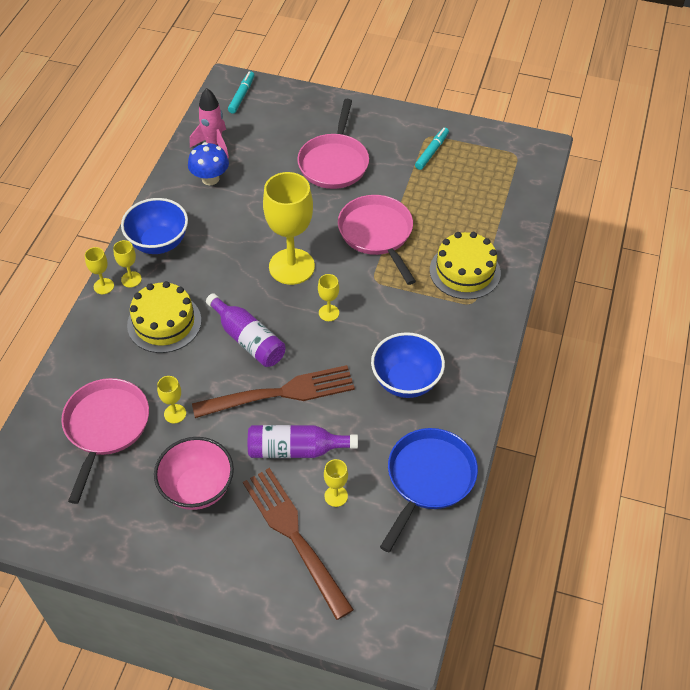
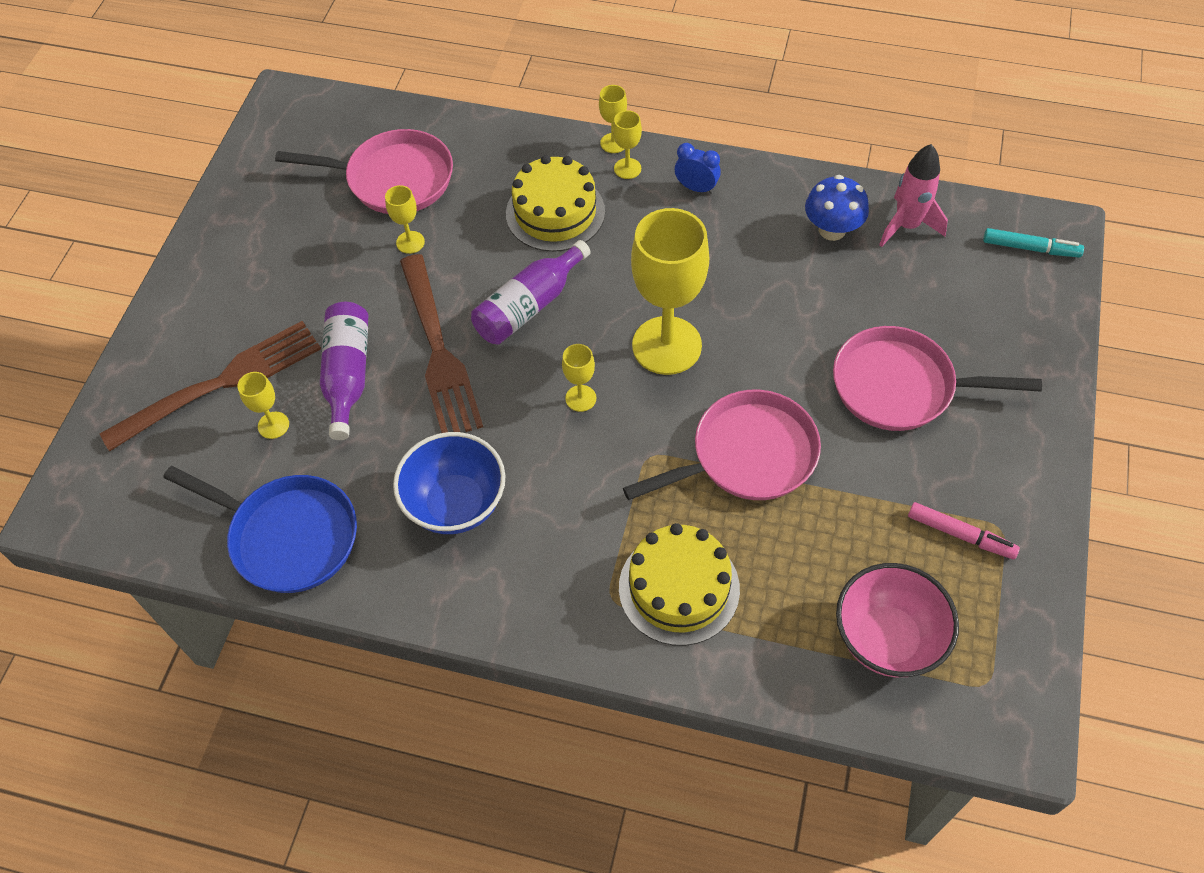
camera: 90 degrees right, 5 degrees up
blue bowl [121,198,188,254] -> blue clock [675,143,721,194]
pink bowl [154,437,234,510] -> pink bowl moved to [836,563,959,677]
turquoise marker [415,127,449,170] -> pink marker [908,502,1020,559]

